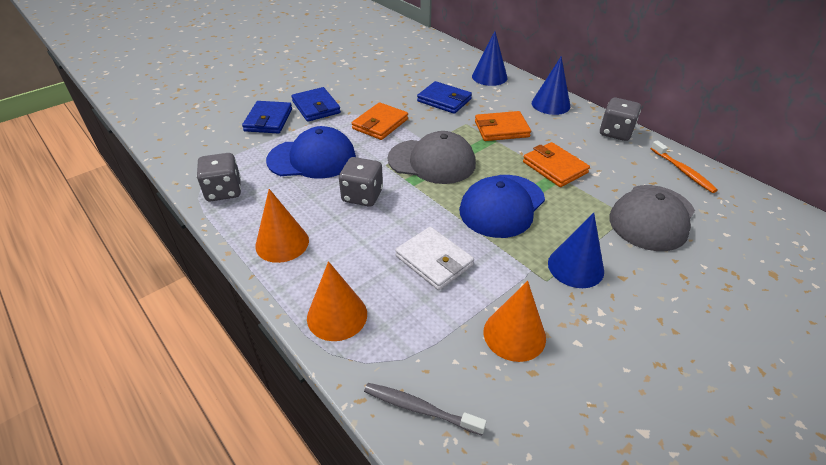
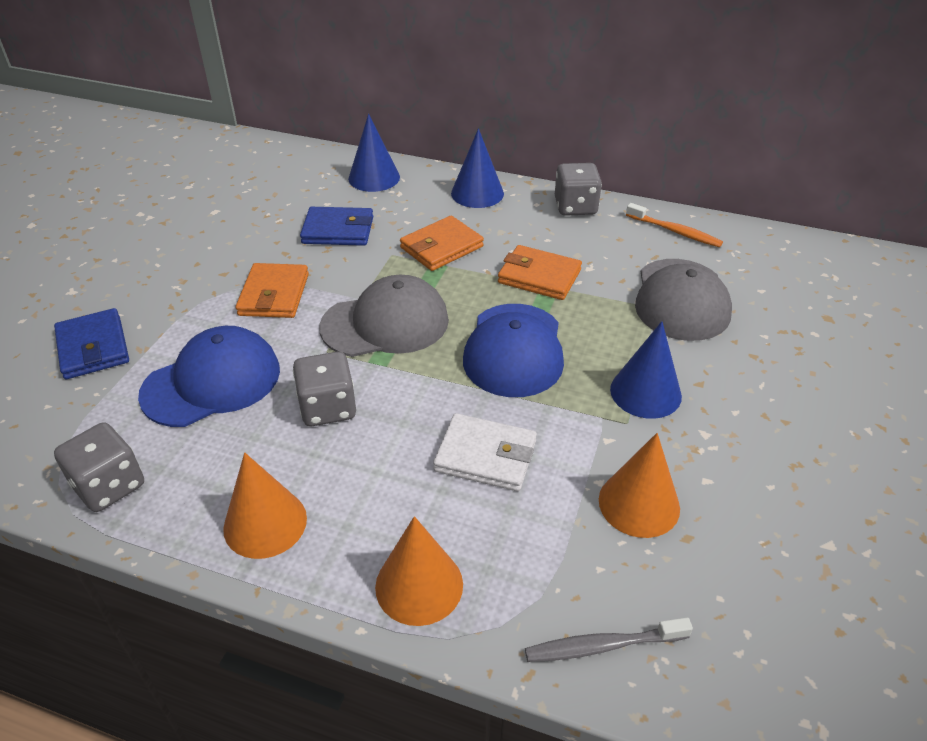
camera: 30 degrees left, 0 degrees up
blue wallet [291,87,341,122] -> none

